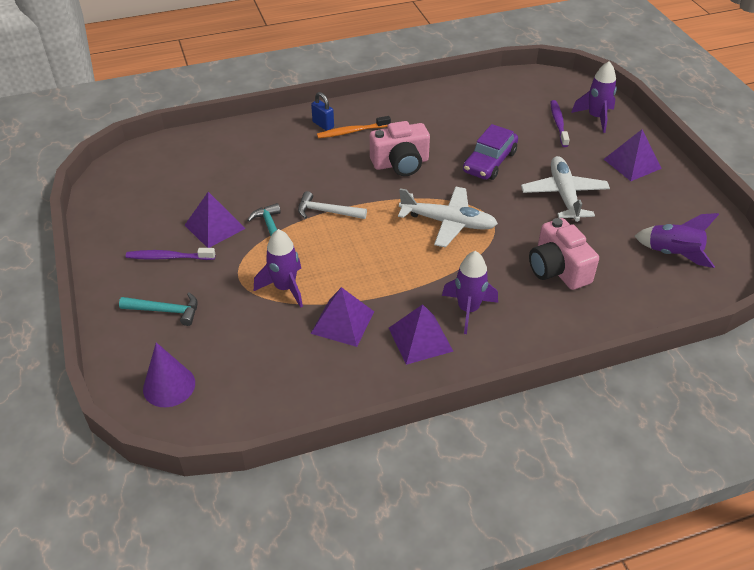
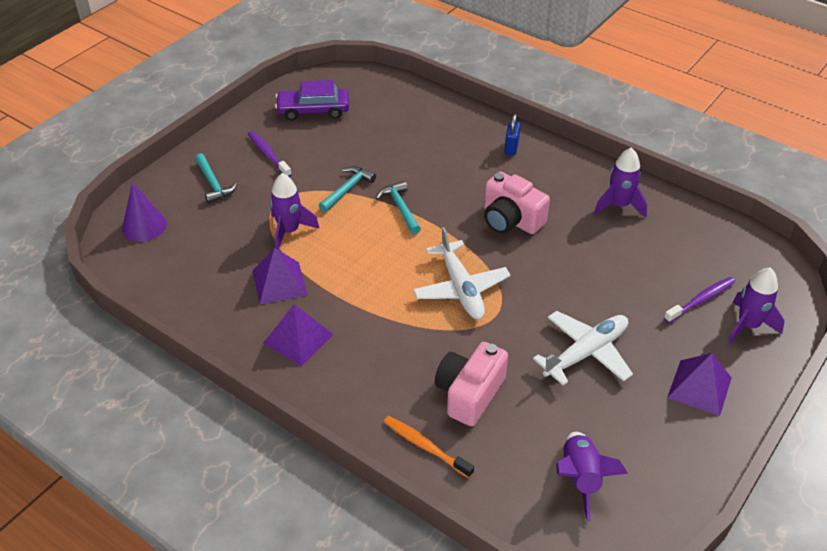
camera: 55 degrees right, 0 degrees up
purple pyramid [185,192,245,248] -> none
white hammer [298,191,367,219] -> turquoise hammer [376,181,421,235]
orange toothbrush [317,116,391,138] -> orange toothbrush moved to [384,416,474,478]
purple rocket [442,251,498,334] -> purple rocket moved to [594,148,647,218]
purple car [463,124,518,180] -> purple car moved to [275,80,349,120]

